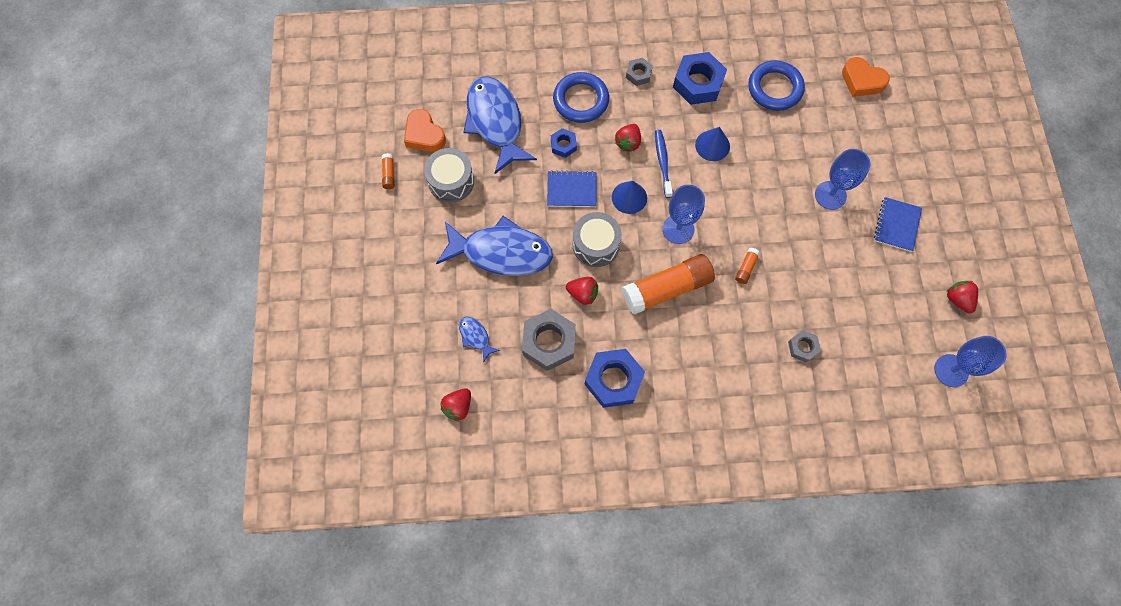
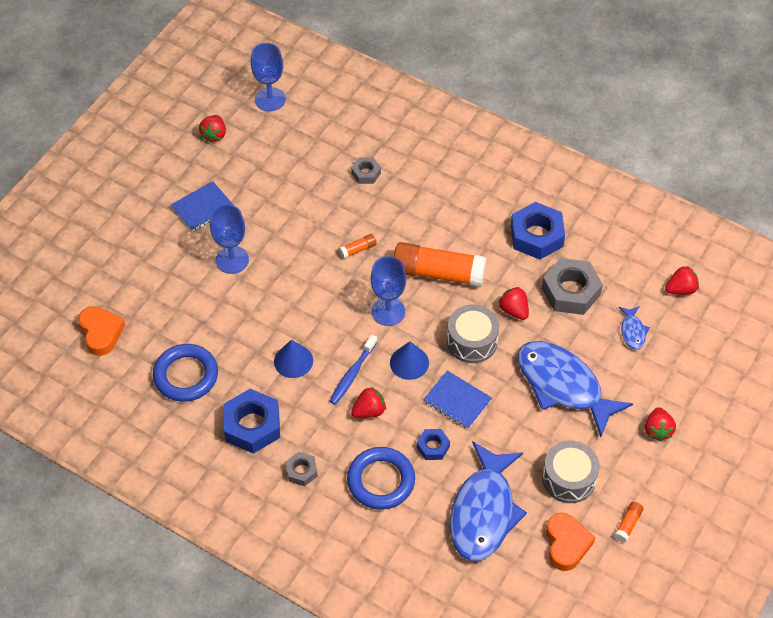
camera: 145 degrees left, 15 degrees down
none -> red strawberry [645,407,676,441]

